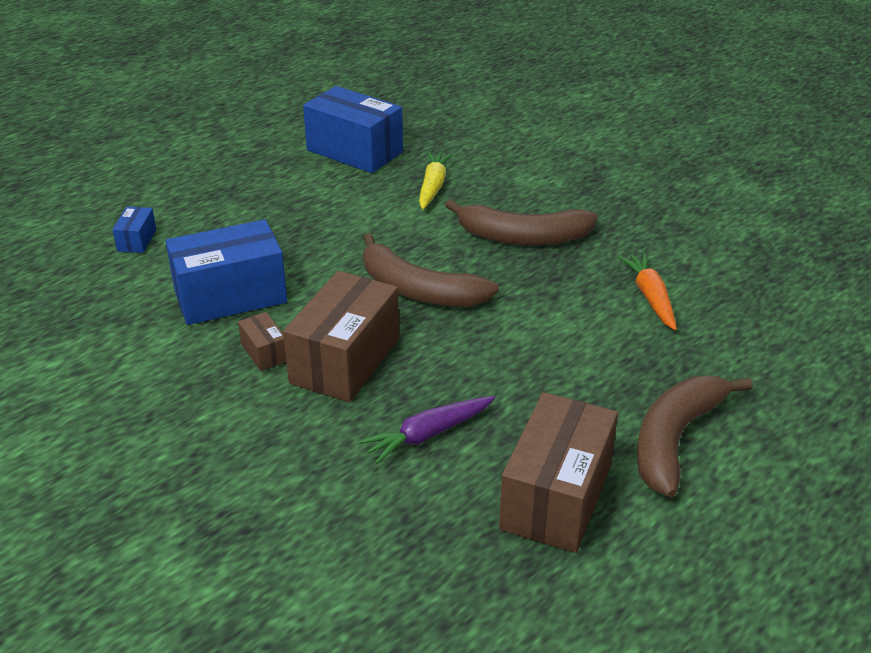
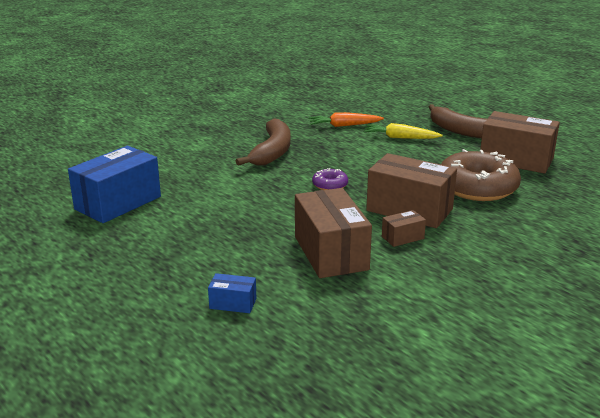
camera: 85 degrees left, 10 degrees down
blue box [165,219,287,325] -> brown box [295,188,372,278]
purple carrot [359,396,495,464] -> brown donut [441,149,521,201]
brown banana [363,233,499,307] -> purple donut [312,168,348,190]
yellow carrot [419,152,453,210] -> yellow carrot moved to [363,123,443,139]

